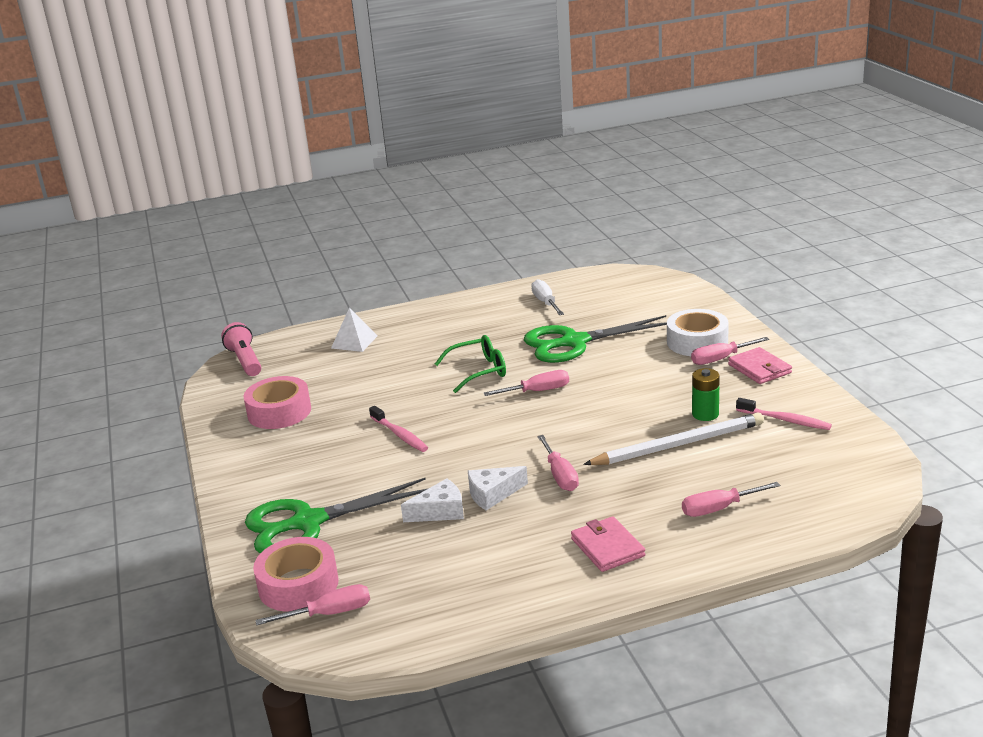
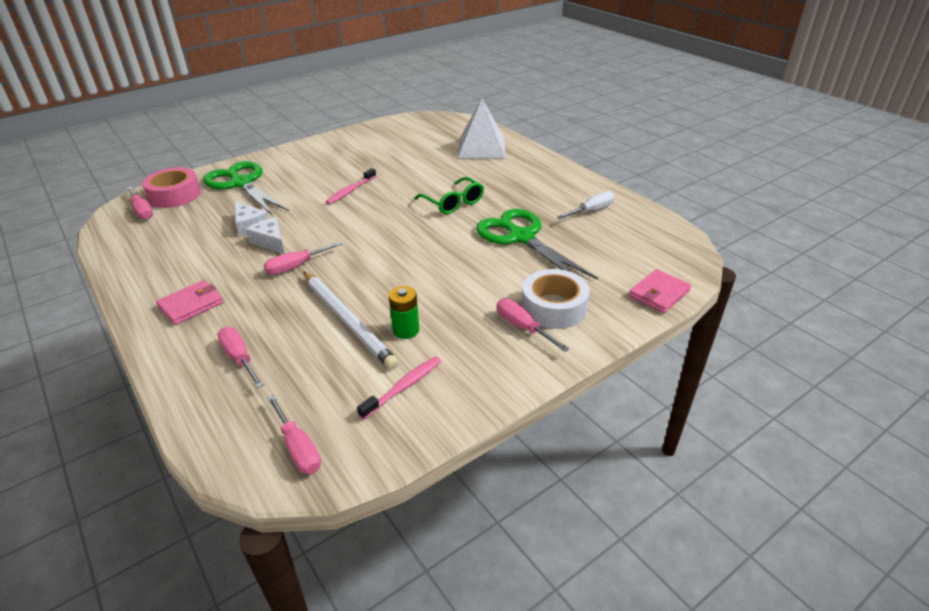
camera: 70 degrees right, 10 degrees up
pink flashlight [221,322,261,376] -> none
pink tape [243,376,311,429] -> none
white pyramid [331,308,378,352] -> white pyramid [458,99,505,158], size x1.72
pink screwdriver [483,370,569,396] -> pink screwdriver moved to [267,395,321,474]
pink wallet [728,347,792,384] -> pink wallet moved to [629,269,691,313]
pink toothbrush [736,398,832,430] -> pink toothbrush turned 150 degrees counterclockwise [357,356,441,420]

